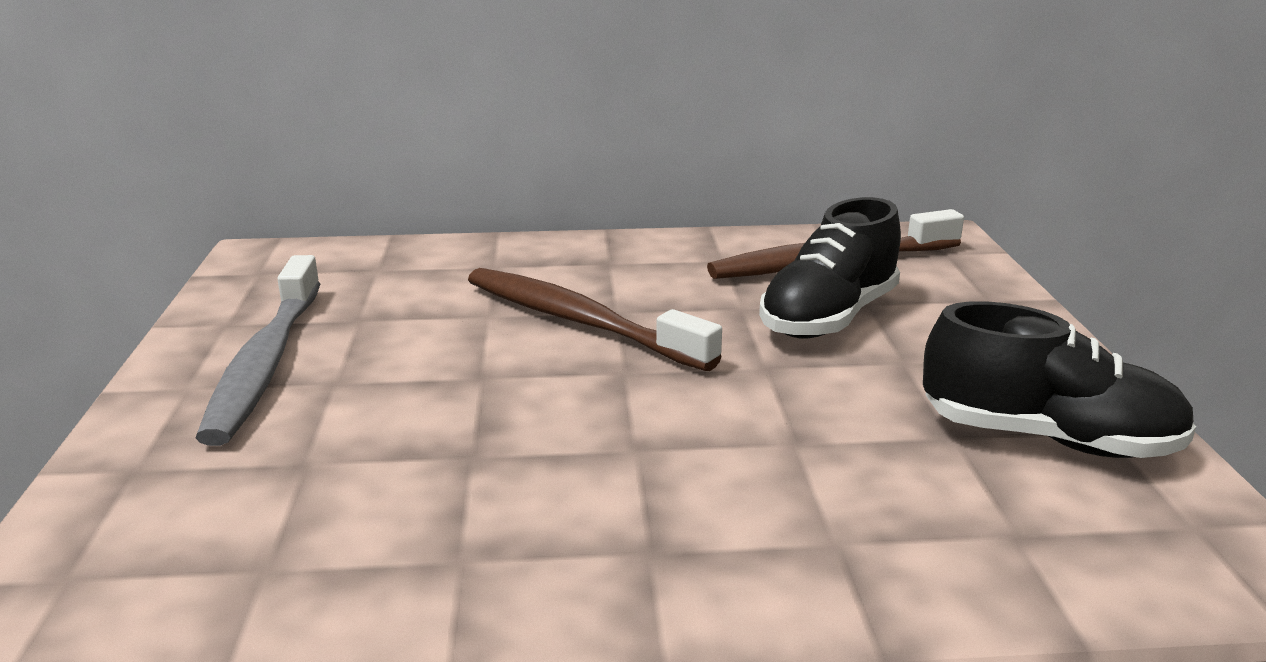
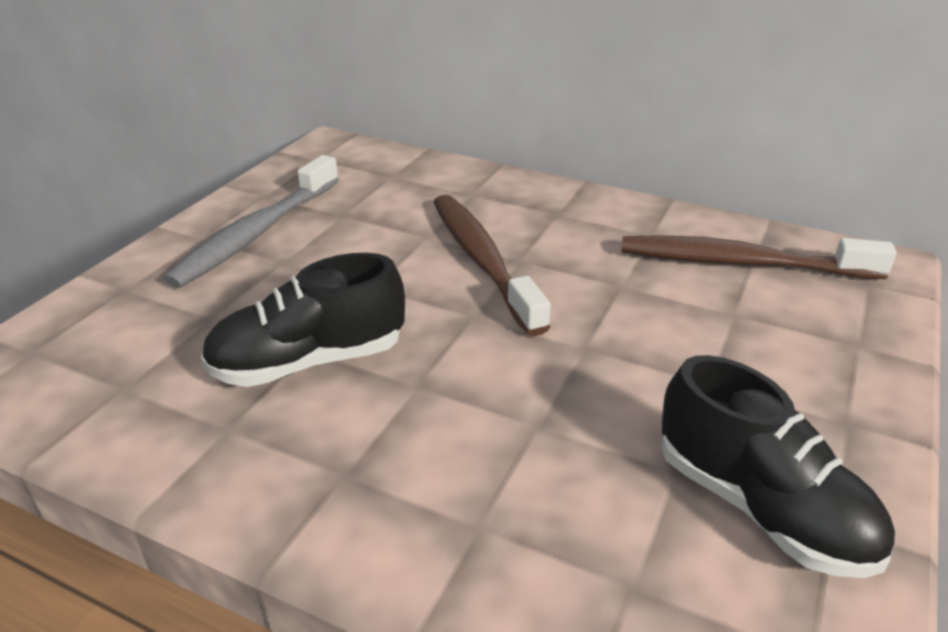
camera: 30 degrees right, 10 degrees up
black shoe [759,197,901,338] -> black shoe moved to [201,253,405,387]

